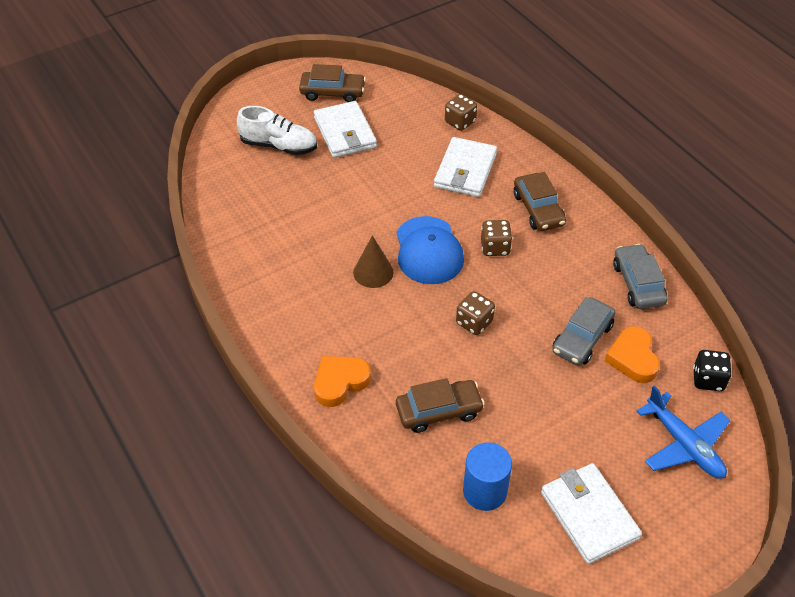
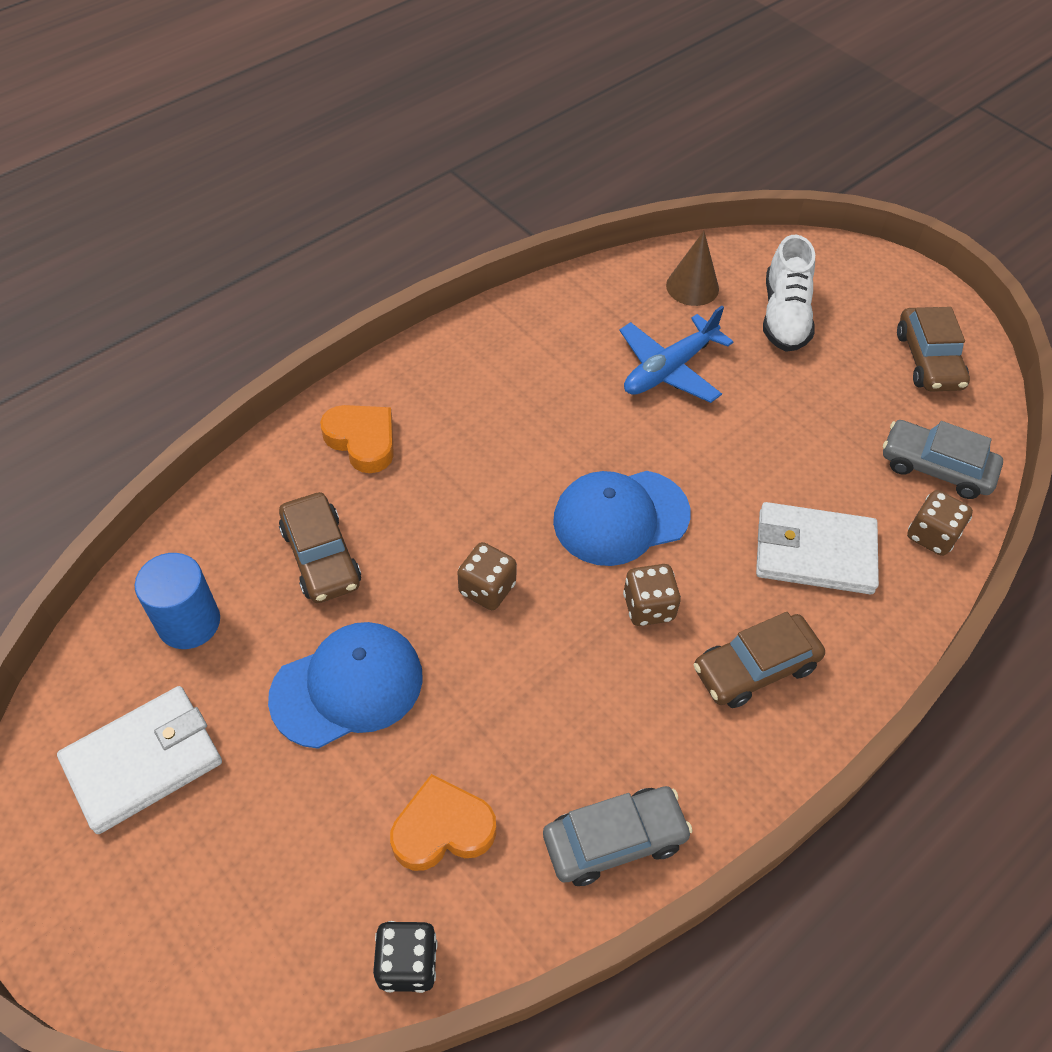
camera: 80 degrees right, 5 degrees up
white wallet [314,101,377,158] -> none
brown cone [353,235,394,288] -> brown cone moved to [666,231,719,306]
grey car [552,297,616,365] -> grey car moved to [883,420,1003,499]
blue plane [637,386,730,479] -> blue plane moved to [619,306,734,403]
none -> blue cap [268,622,423,749]

